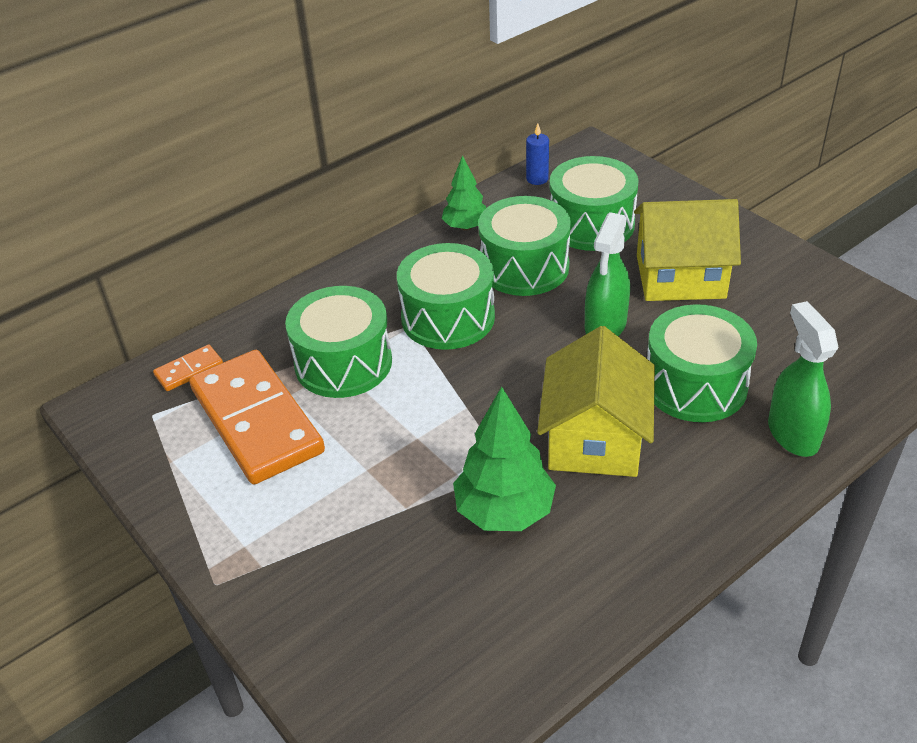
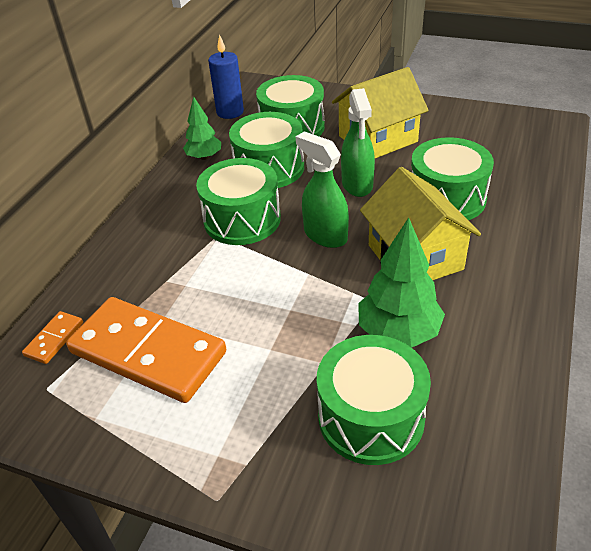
camera: 30 degrees left, 0 degrees up
green drum [285,286,392,398] -> green drum moved to [317,335,431,465]
blue candle [526,123,549,185] -> blue candle [208,34,244,119], size x1.61
green spray bottle [768,301,838,457] -> green spray bottle moved to [296,131,349,248]

